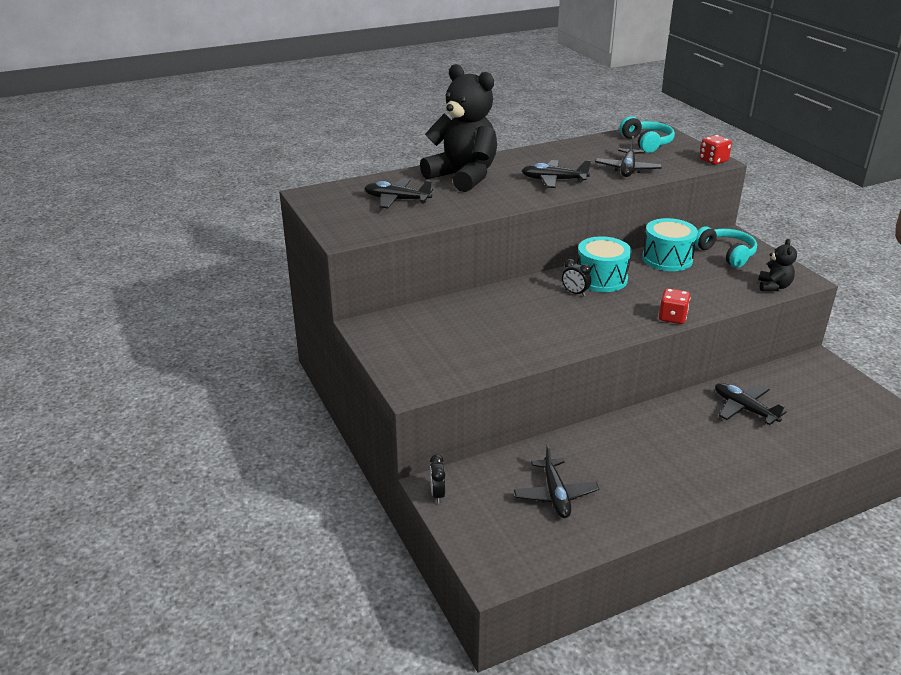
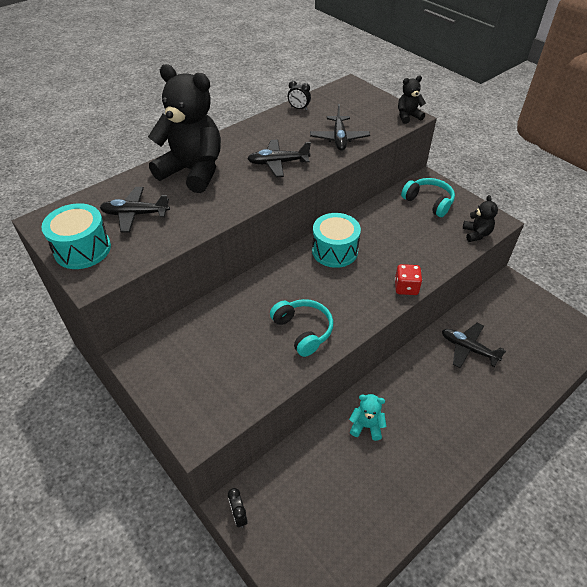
camera: 15 degrees left, 15 degrees up
black plane [514,444,599,518] -> none
black clock [562,259,591,296] -> black clock moved to [288,81,311,110]
turquoise headphones [620,116,675,153] -> turquoise headphones moved to [270,299,333,357]
turquoise drum [642,218,698,271] -> turquoise drum moved to [41,203,111,269]
red dice [699,135,732,165] -> black teddy bear [398,76,426,124]
none -> turquoise teddy bear [349,394,387,441]

